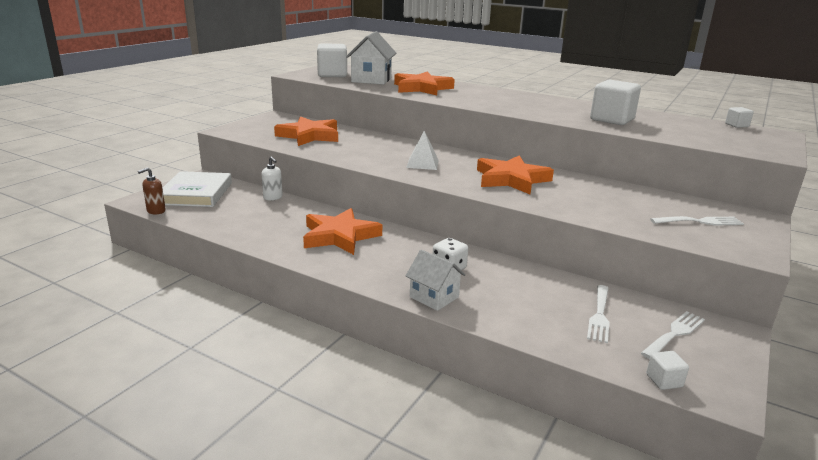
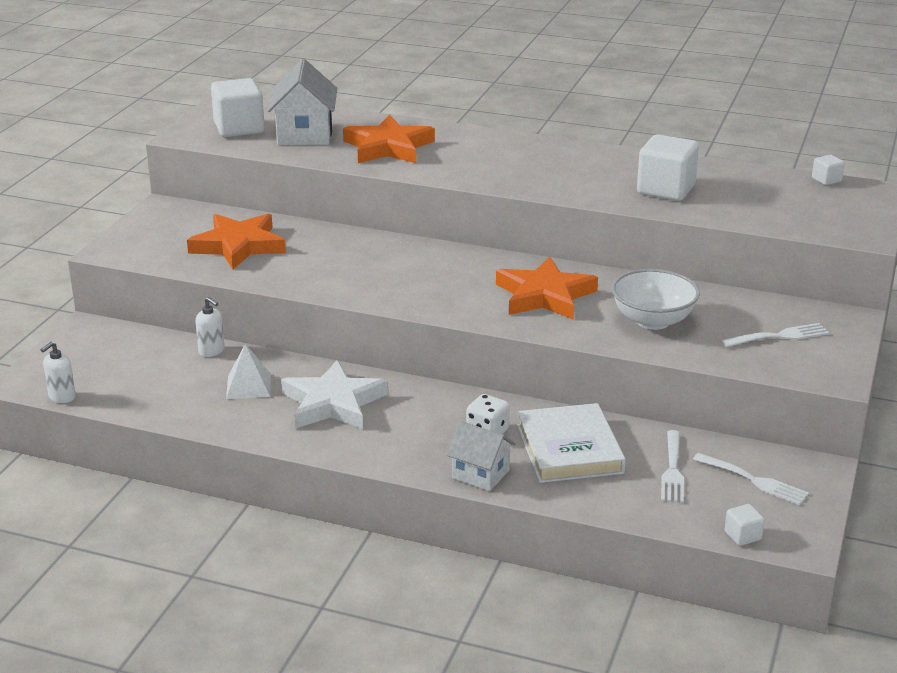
camera: 10 degrees left, 5 degrees up
brown soap dispenser [138,167,166,214] -> white soap dispenser [41,341,76,403]
white book [162,171,232,207] -> white book moved to [517,403,626,483]
orange star [303,208,382,255] -> white star [281,360,388,429]
white pyramid [406,131,439,170] -> white pyramid moved to [226,344,271,399]
white fork [641,311,705,359] -> white fork turned 90 degrees clockwise [693,453,809,505]
none -> white bowl [612,269,700,330]

